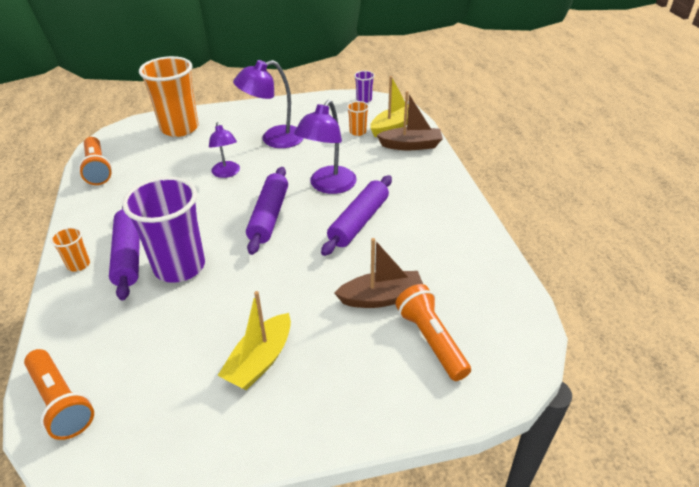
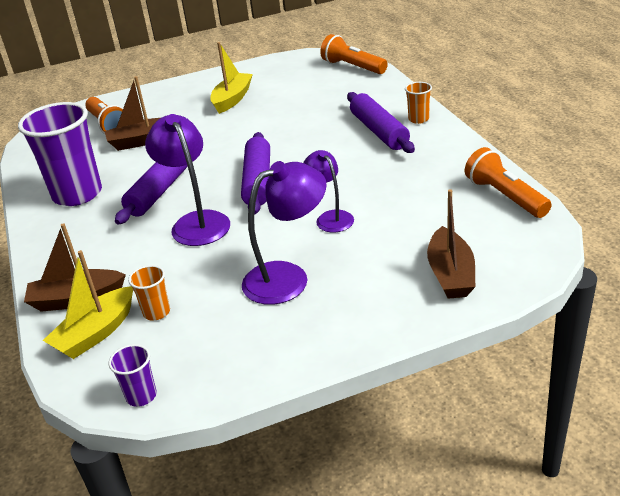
camera: 175 degrees right, 5 degrees down
purple cup [122,177,205,283] -> purple cup moved to [18,102,102,206]
orange cup [139,56,199,137] -> brown boat [427,189,475,299]
purple lamp [294,100,357,194] -> purple lamp turned 45 degrees counterclockwise [145,114,230,246]

